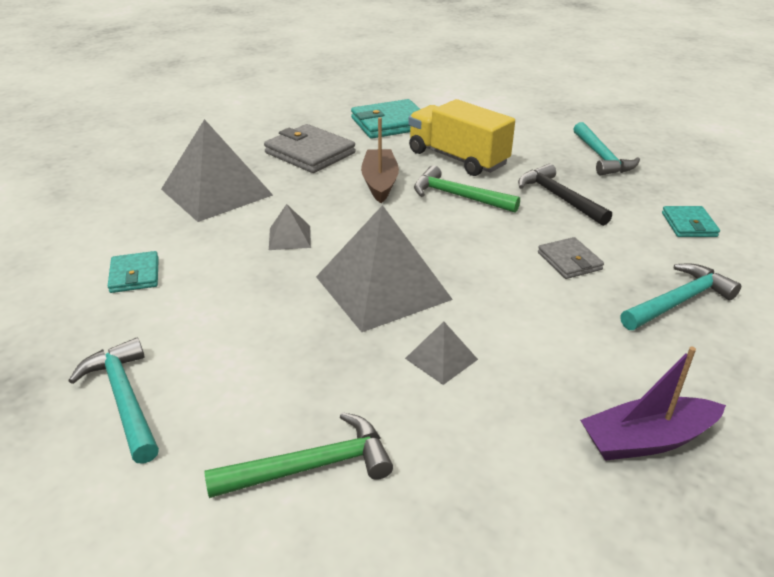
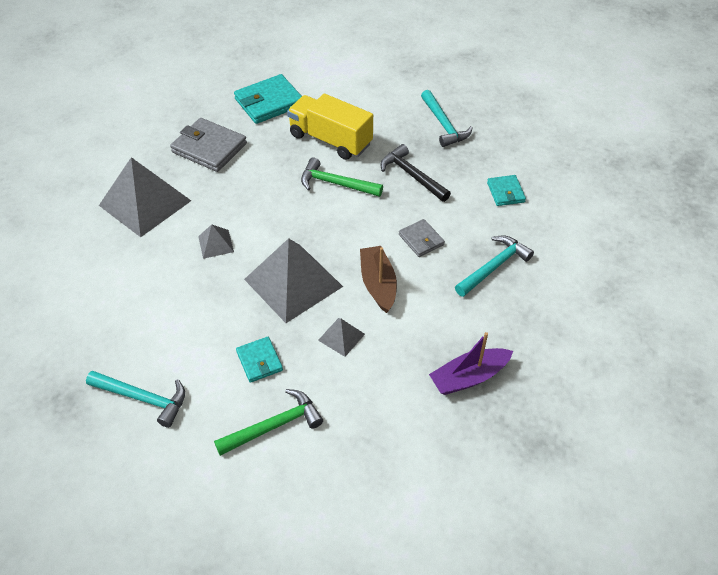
camera: 10 degrees left, 15 degrees up
turquoise hammer [68,338,159,464] -> turquoise hammer turned 150 degrees clockwise [86,371,185,428]
turquoise wallet [108,251,159,293] -> turquoise wallet moved to [236,337,283,383]
brown boat [361,117,399,203] -> brown boat moved to [360,246,397,313]

